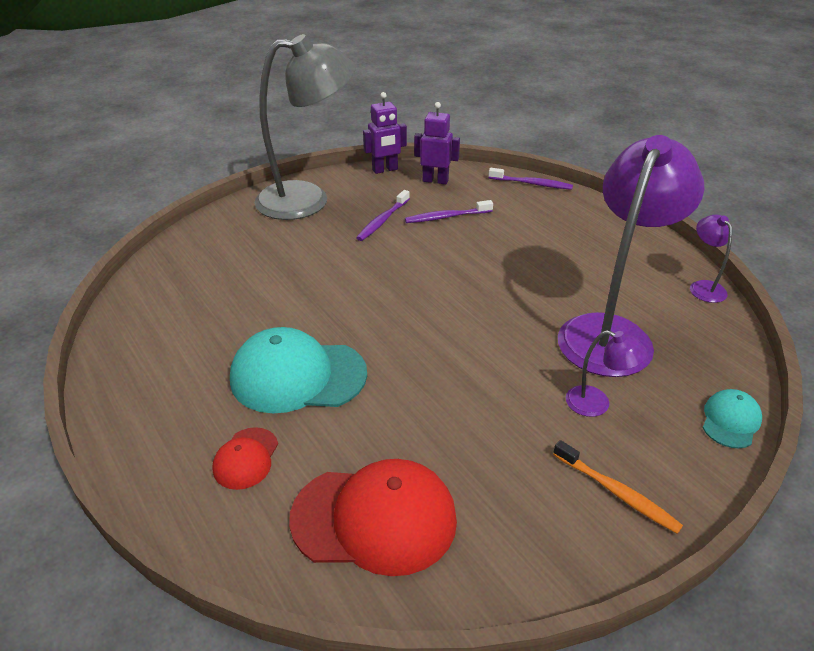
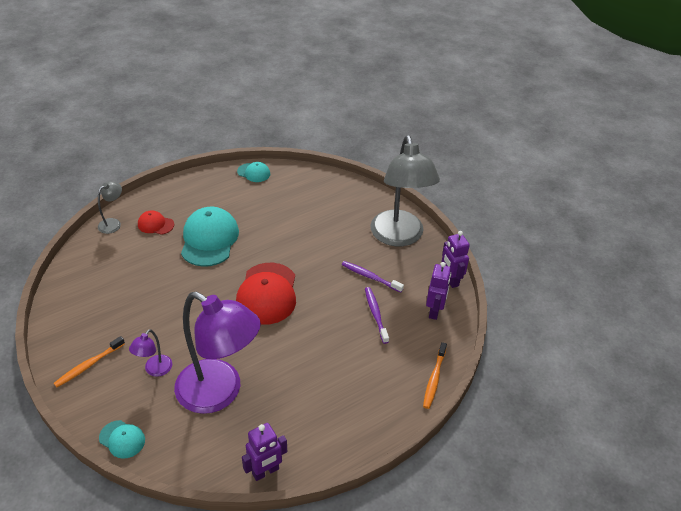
camera: 90 degrees right, 5 degrees up
red cap [289,459,457,576] -> red cap moved to [236,263,296,325]
purple toothbrush [488,168,573,190] -> orange toothbrush [423,342,447,409]
purple lamp [690,215,732,303] -> purple robot [242,423,287,481]
none -> grey lamp [98,181,122,234]
none -> turquoise cap [237,162,270,182]

